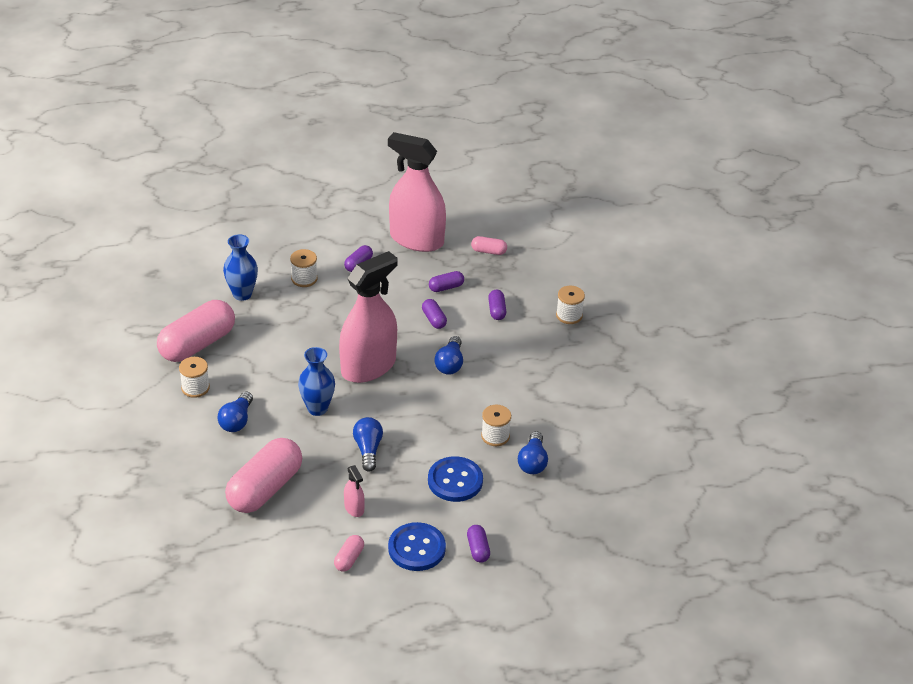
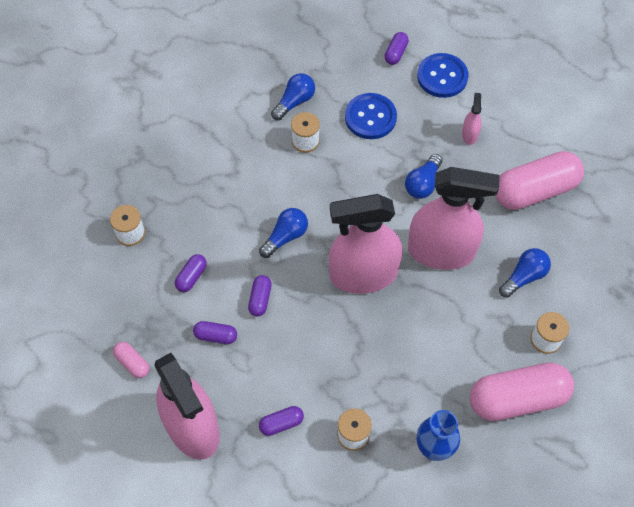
camera: 145 degrees left, 20 degrees up
blue vase [298,347,335,416] -> pink spray bottle [408,167,500,270]
pink capsule [334,535,364,571] -> none

